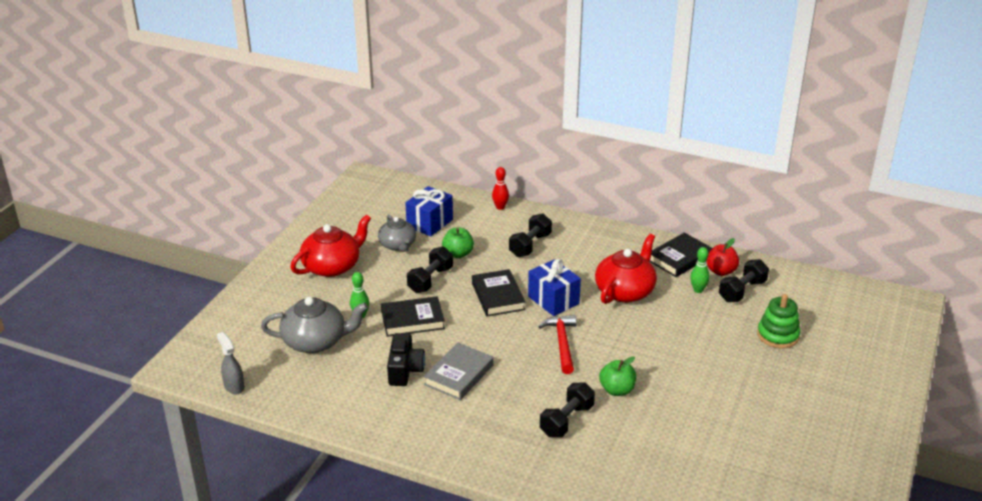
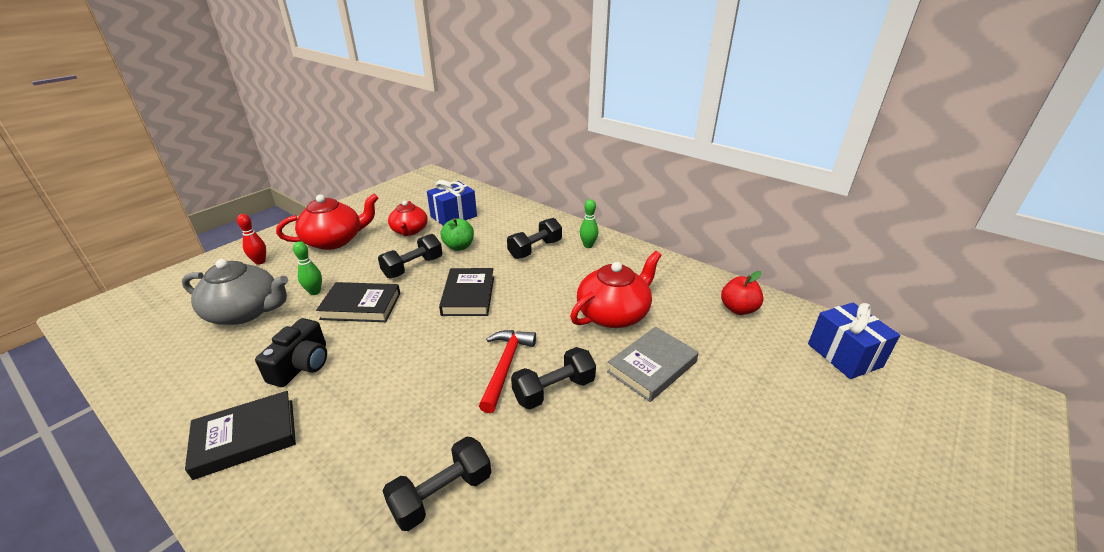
camera: 15 degrees right, 0 degrees up
grey spray bottle [217,332,245,395] -> none
grey teapot [378,215,416,252] -> red teapot [388,201,428,236]
grey book [424,342,494,400] -> grey book moved to [607,327,699,402]
red bowling pin [492,167,509,210] -> red bowling pin moved to [237,214,266,265]
blue gift [528,259,581,316] -> blue gift moved to [808,303,900,379]
green apple [599,356,636,396] -> none
black book [649,232,712,277] -> black book moved to [185,391,296,480]
green bowling pin [690,247,710,293] -> green bowling pin moved to [580,199,598,248]
black dumbbell [719,259,769,302] -> black dumbbell moved to [511,347,596,409]
green stacking toy [757,294,800,349] -> none

